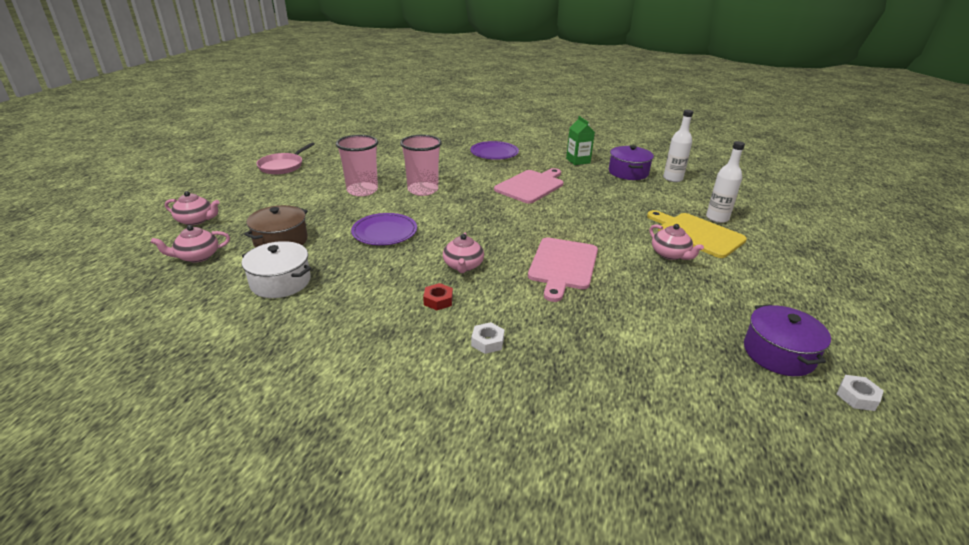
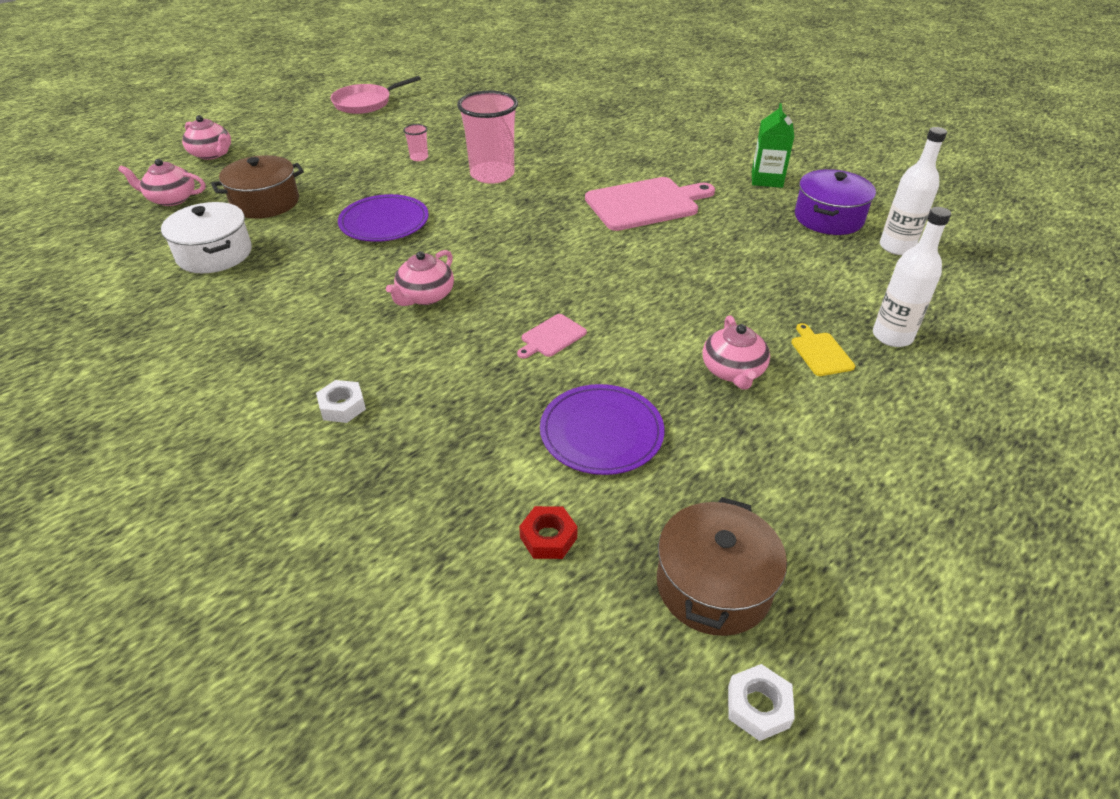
camera: 30 degrees right, 10 degrees up
pink cup [336,135,378,196] -> pink cup [403,124,428,161], size x0.42
red nut [423,283,453,310] -> red nut moved to [519,506,578,559]
purple plate [470,141,519,160] -> purple plate moved to [540,384,665,475]
pink cutting board [528,237,598,302] -> pink cutting board [517,314,587,359], size x0.46
yellow cutting board [647,210,747,258] -> yellow cutting board [791,323,855,376], size x0.46
purple pot [744,304,831,376] -> brown pot [657,497,787,636]

